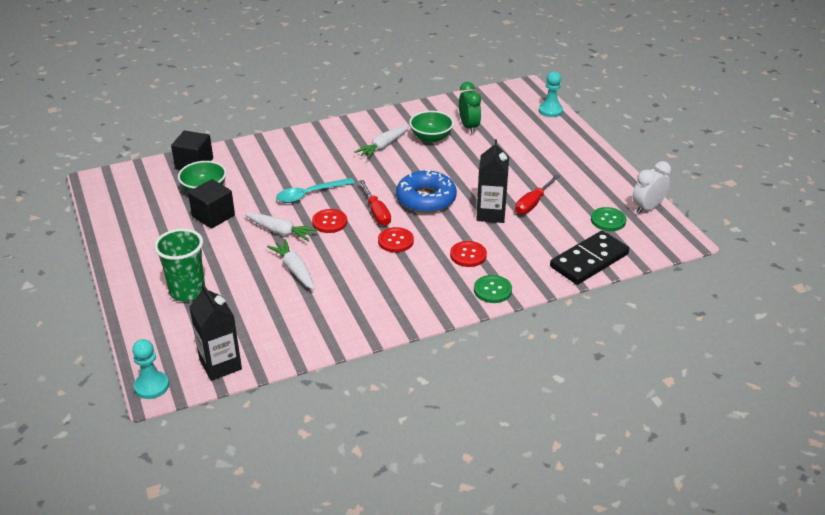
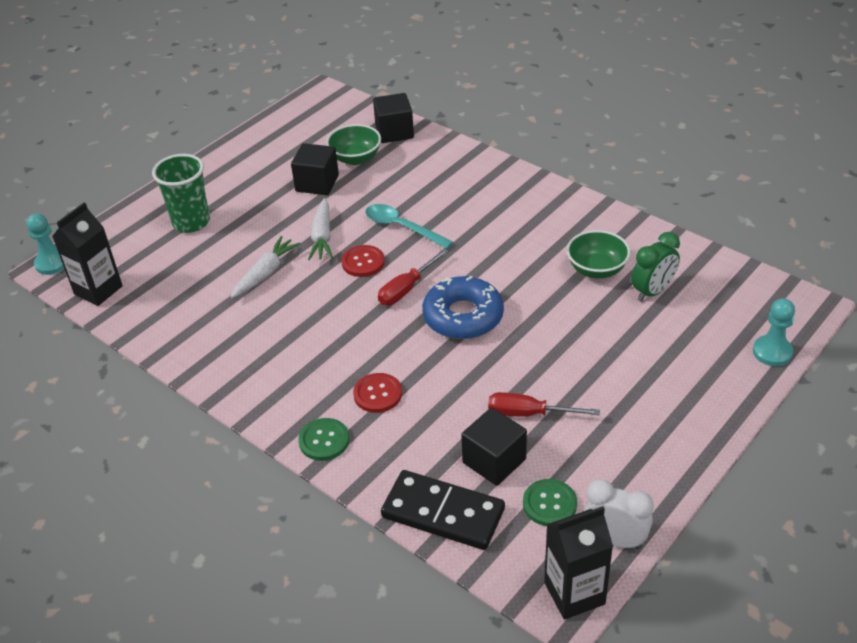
camera: 65 degrees right, 5 degrees up
white carrot [355,125,409,159] -> none
red button [378,227,414,253] -> none
black carton [476,139,509,223] -> black carton moved to [544,506,613,620]
none -> black cube [461,407,527,486]

